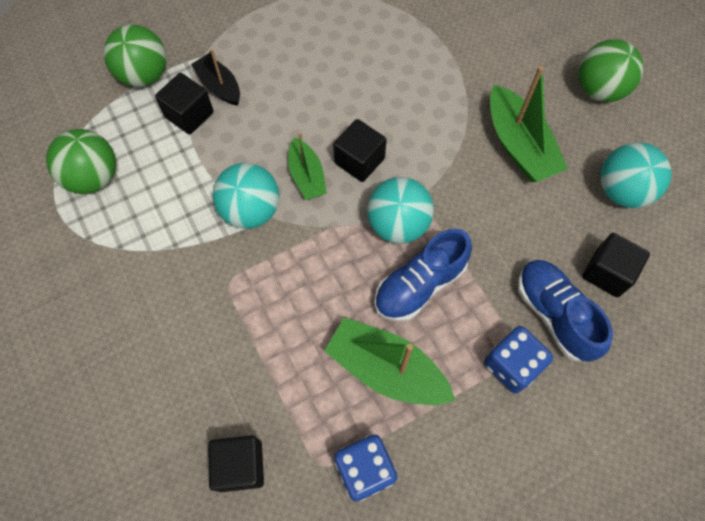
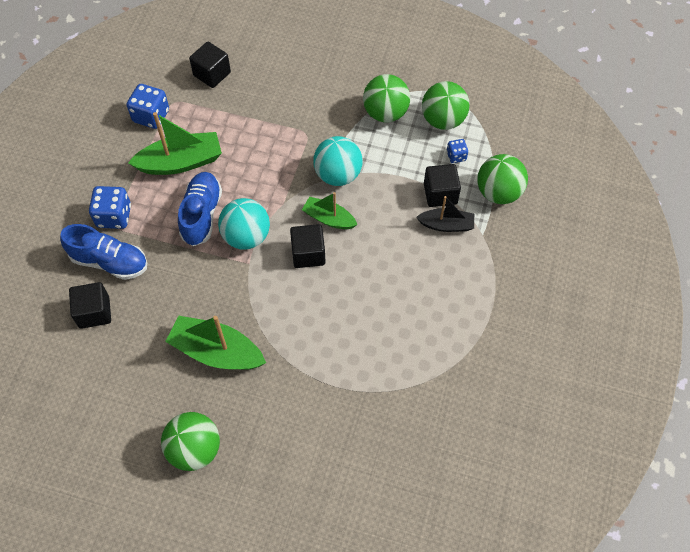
camera: 135 degrees right, 5 degrees down
turquoise ball [600,143,672,208] -> none
none -> green ball [363,74,410,122]
none -> blue dice [447,139,468,163]

